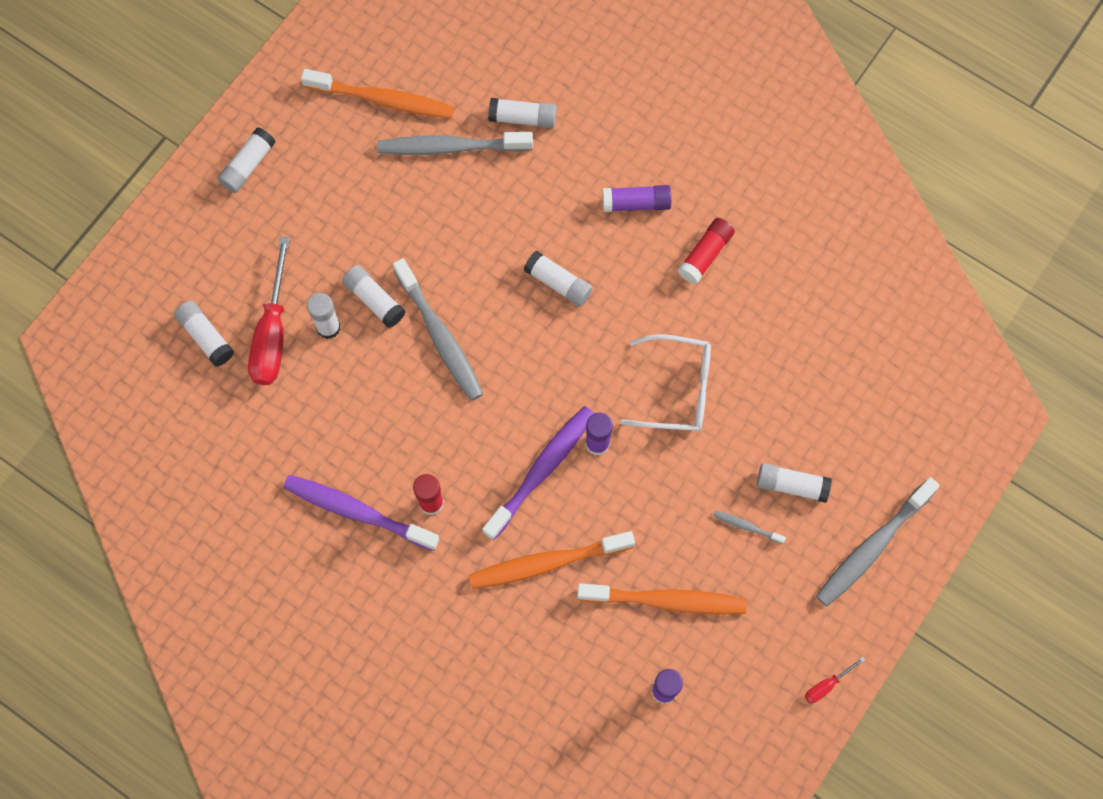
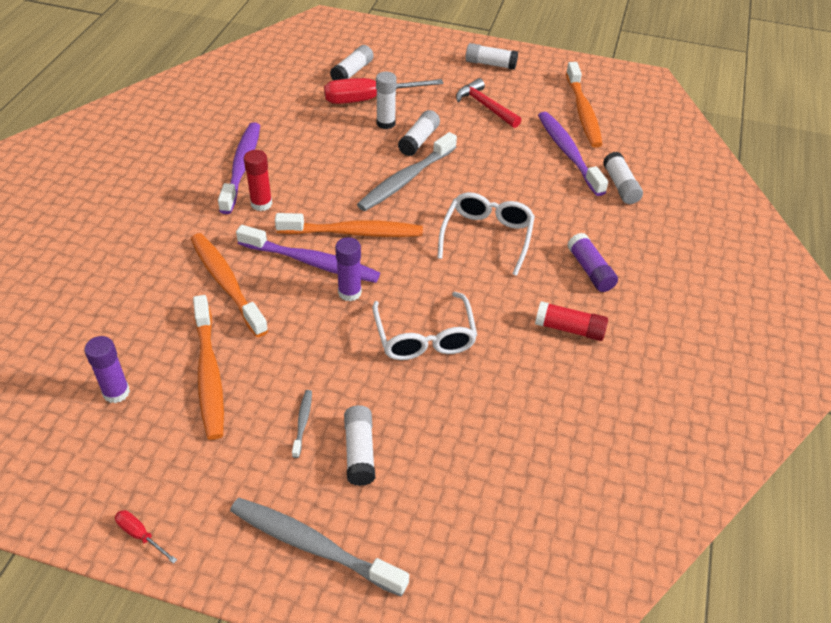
camera: 70 degrees right, 25 degrees down
grey toothbrush [377,132,533,155] -> purple toothbrush [538,112,608,196]
white glue stick [524,250,593,307] -> white glasses [438,192,535,276]
none -> orange toothbrush [275,213,423,237]
none -> red hammer [456,78,521,128]

